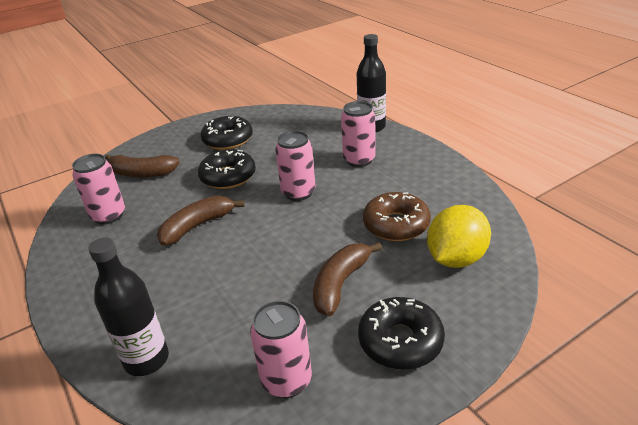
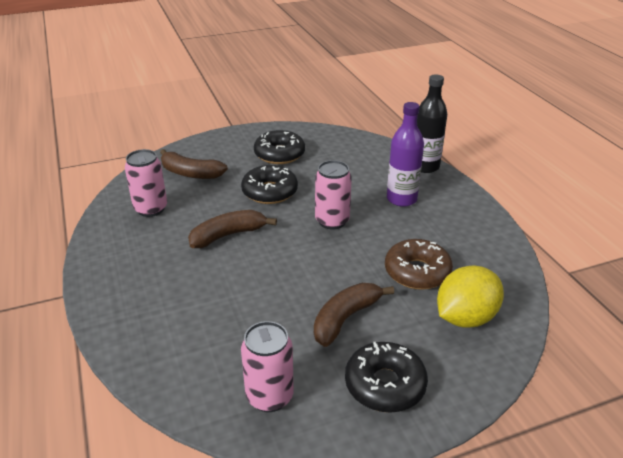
camera: 10 degrees right, 0 degrees up
black bottle [88,237,169,376] -> none
pink can [341,101,376,167] -> purple bottle [387,102,424,207]

